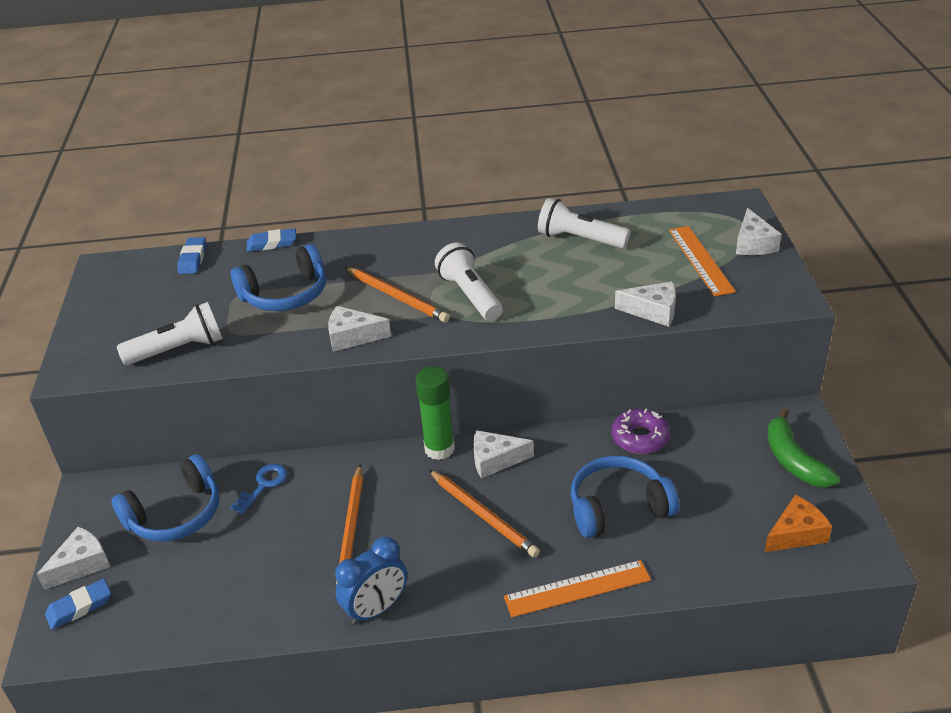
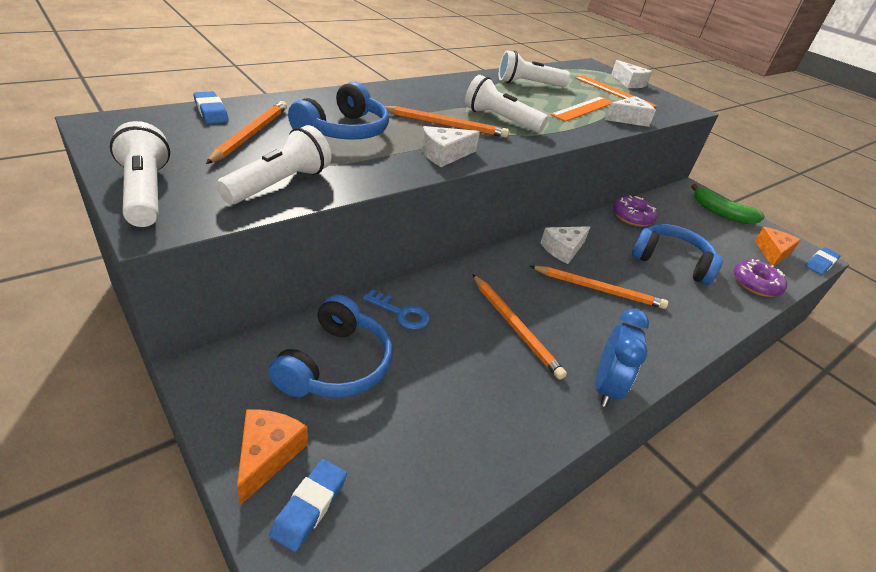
camera: 40 degrees left, 0 degrees up
white cheese [37,527,110,590] -> orange cheese [237,409,308,505]
blue key [231,464,287,514] -> blue key turned 120 degrees clockwise [363,289,430,330]
blue eraser [247,228,296,252] -> blue eraser moved to [805,247,841,275]
green glue stick [416,366,455,460] -> none
orange ruler [504,560,651,617] -> orange ruler moved to [550,96,613,122]
blue headphones [571,456,679,538] -> blue headphones turned 75 degrees clockwise [632,224,723,285]
none -> white flashlight [110,121,170,227]
none -> orange pencil [206,101,287,164]
none -> purple donut [733,259,787,297]

